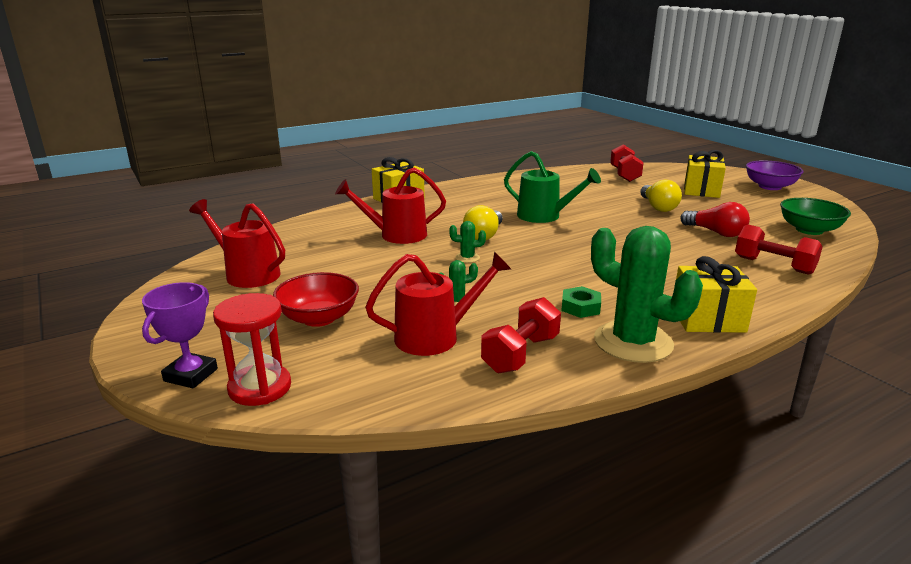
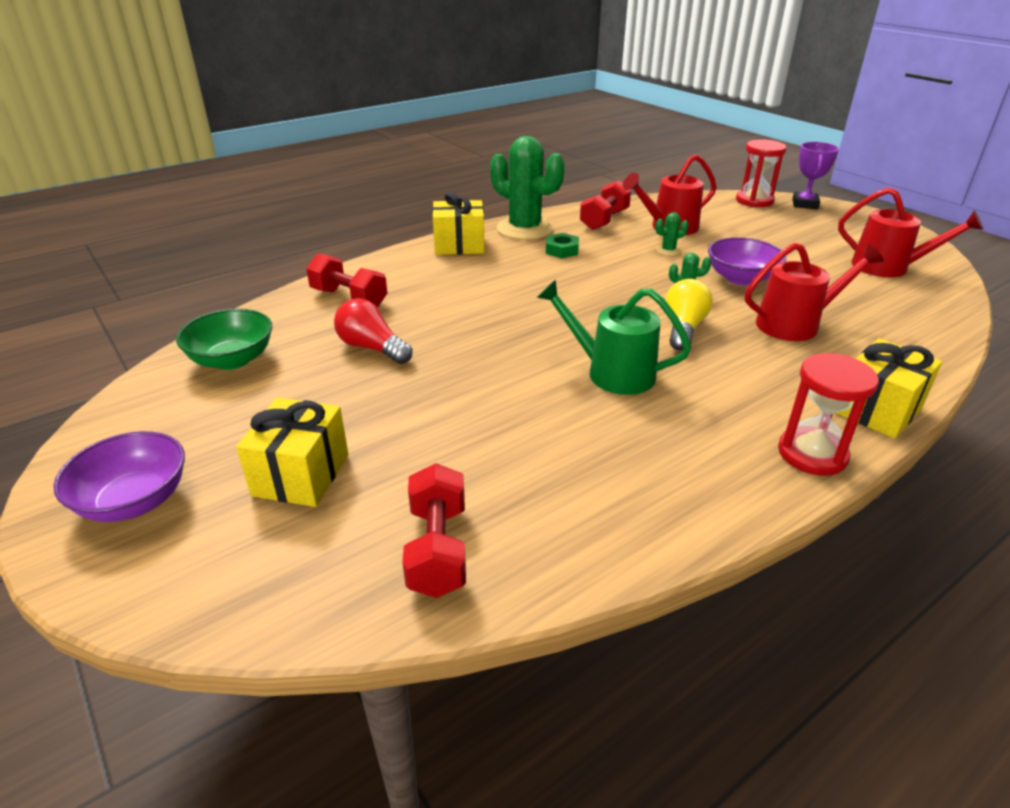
camera: 175 degrees right, 10 degrees up
red bowl [273,272,359,327] -> none
yellow light bulb [640,180,682,212] -> none
none -> purple bowl [708,237,786,285]
none -> red hourglass [778,353,879,476]

